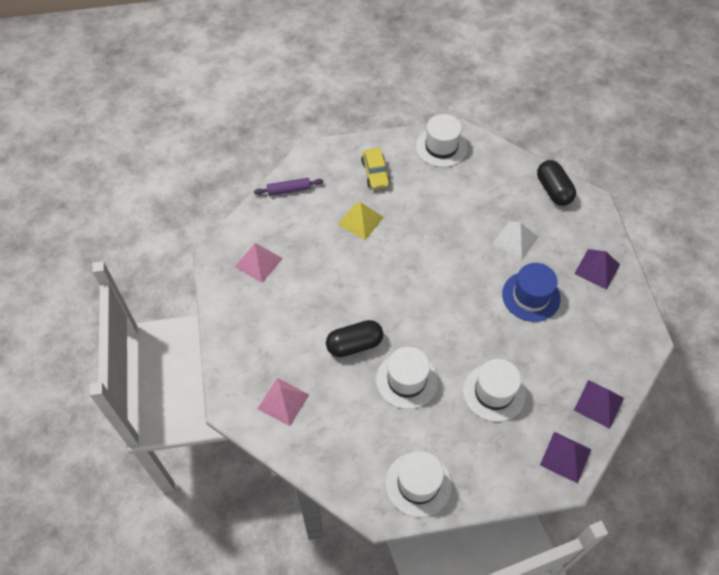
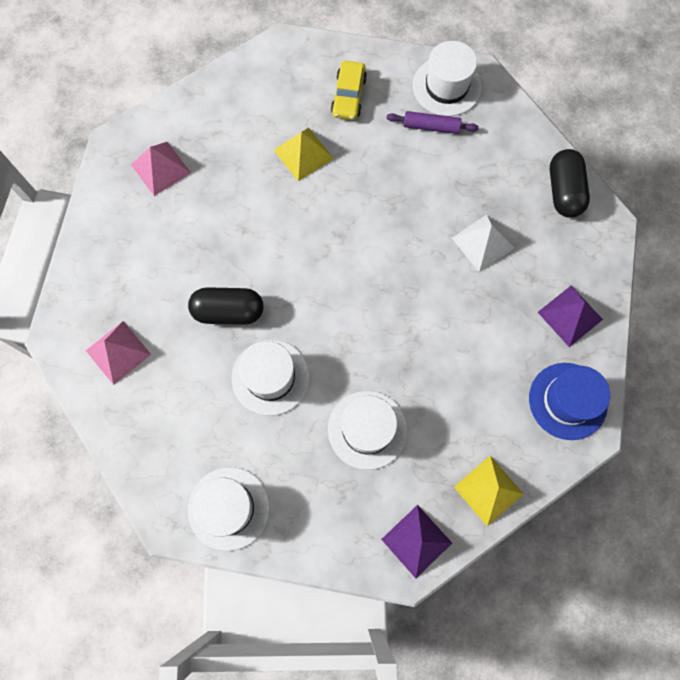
camera: 20 degrees right, 15 degrees up
purple rolling pin [254,178,323,196] -> purple rolling pin moved to [386,111,479,134]
blue hat [502,263,561,322] -> blue hat moved to [529,363,610,440]
purple pyramid [574,380,624,429] -> yellow pyramid [454,456,523,526]

